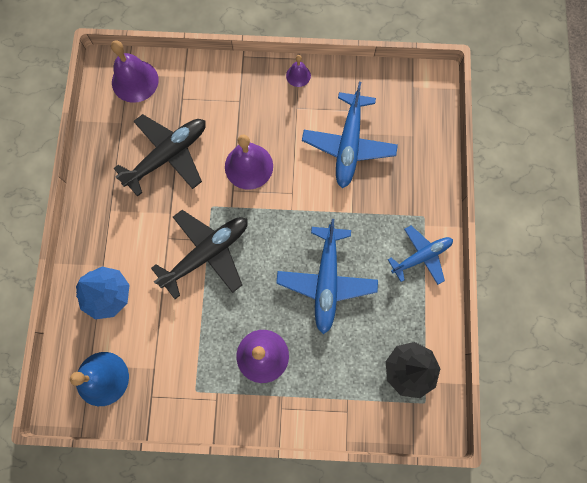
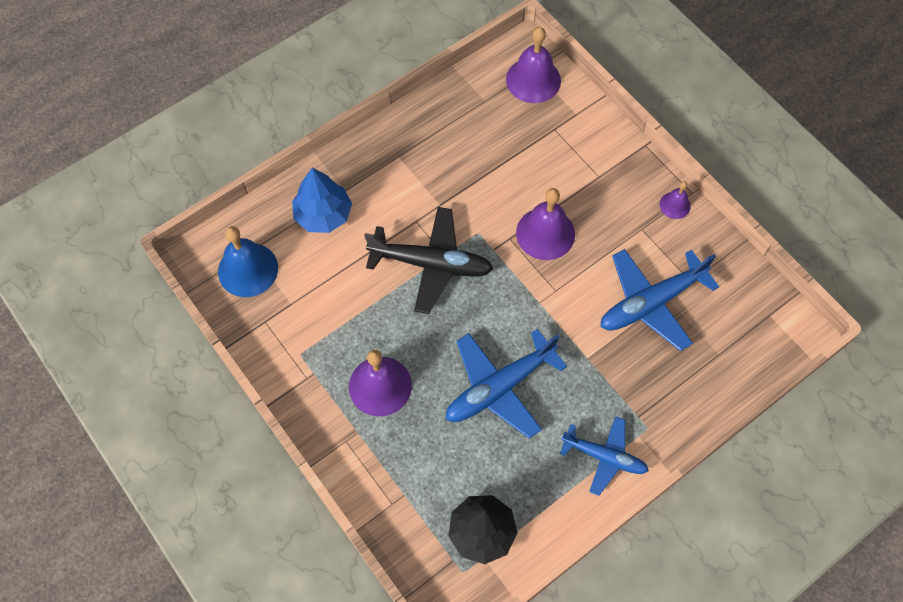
camera: 50 degrees right, 10 degrees down
black plane [114,114,206,197] -> none

